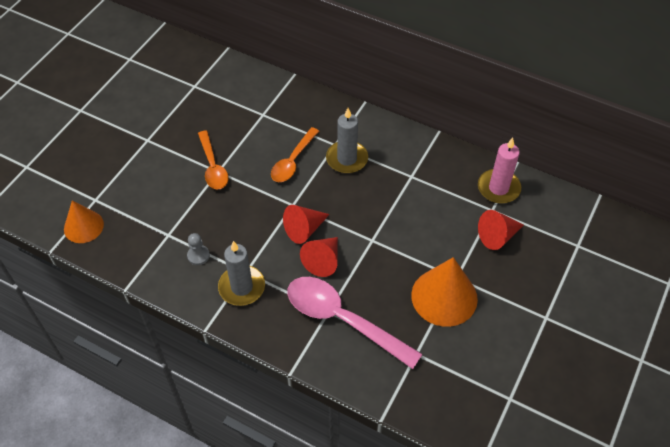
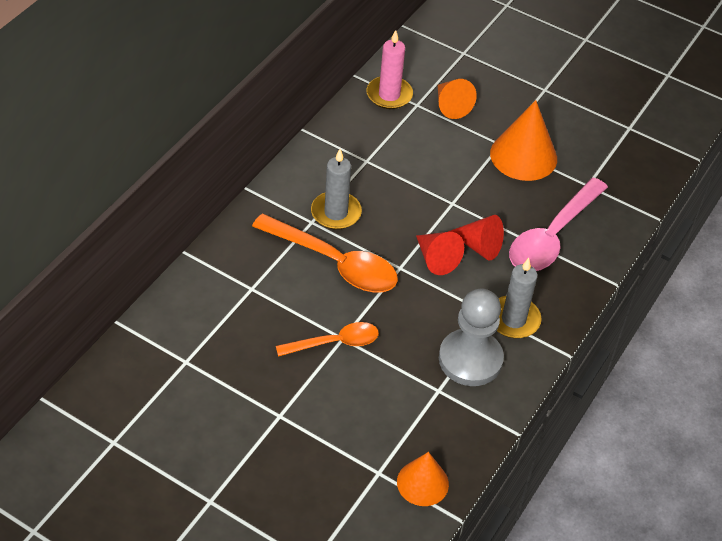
camera: 90 degrees left, 5 degrees down
grey pawn [187,233,210,265] -> grey pawn [439,289,504,386], size x2.40
orange spoon [271,127,319,182] -> orange spoon [252,214,398,292], size x1.65
red cone [478,210,524,250] -> orange cone [438,79,477,119]

